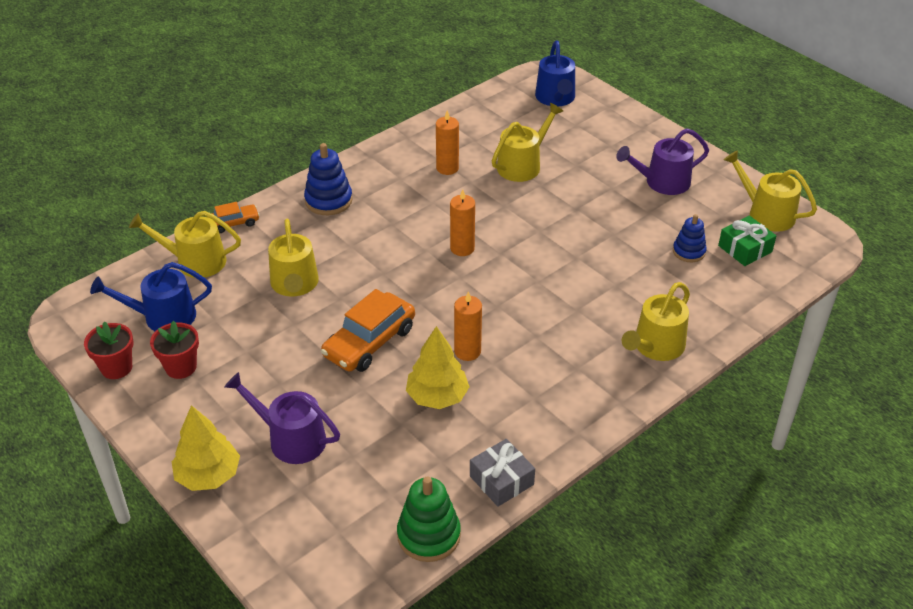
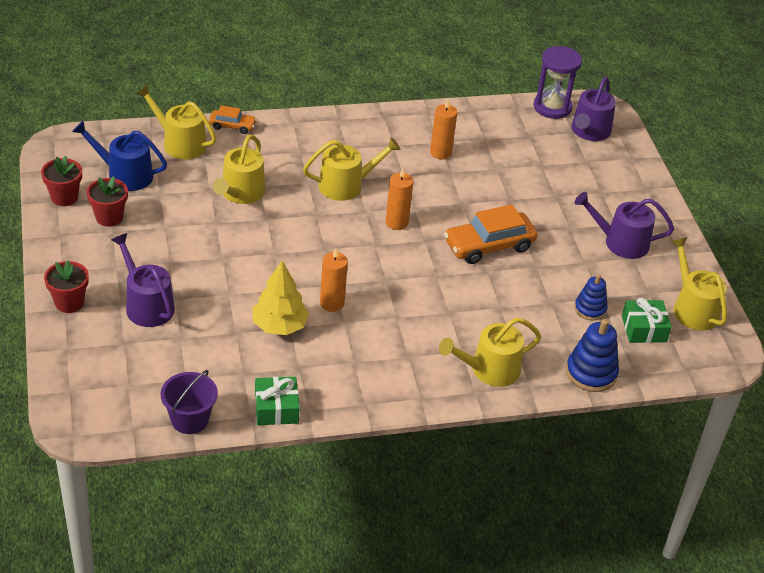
camera: 25 degrees right, 0 degrees up
yellow tree [172,405,240,491] -> red flower pot [44,260,89,313]
blue stacking toy [304,143,353,215] -> blue stacking toy moved to [566,319,619,392]
orange car [321,289,415,372] -> orange car moved to [444,204,537,264]
green stacking toy [397,477,461,562] -> purple bucket [160,370,218,434]
grey gift [470,439,535,507] -> green gift [255,377,300,425]
yellow watering can [492,103,563,182] -> yellow watering can moved to [303,137,401,201]
blue watering can [535,40,575,106] -> purple watering can [572,77,616,141]
none -> purple hourglass [533,46,582,119]

